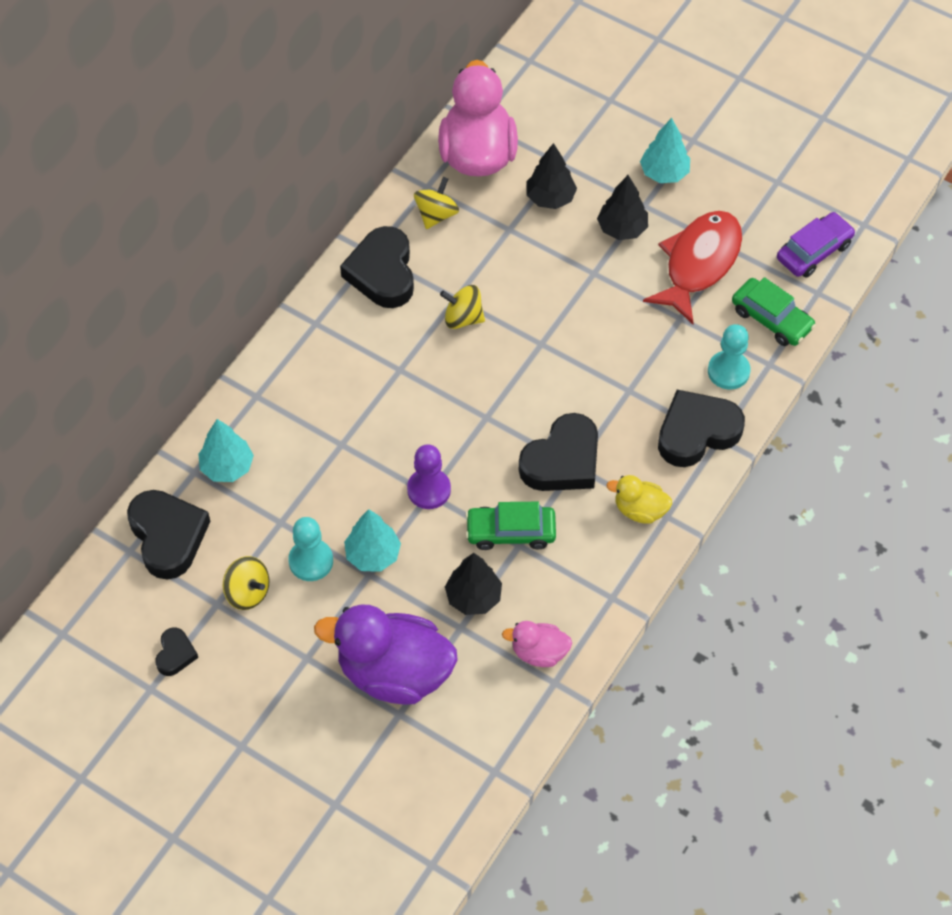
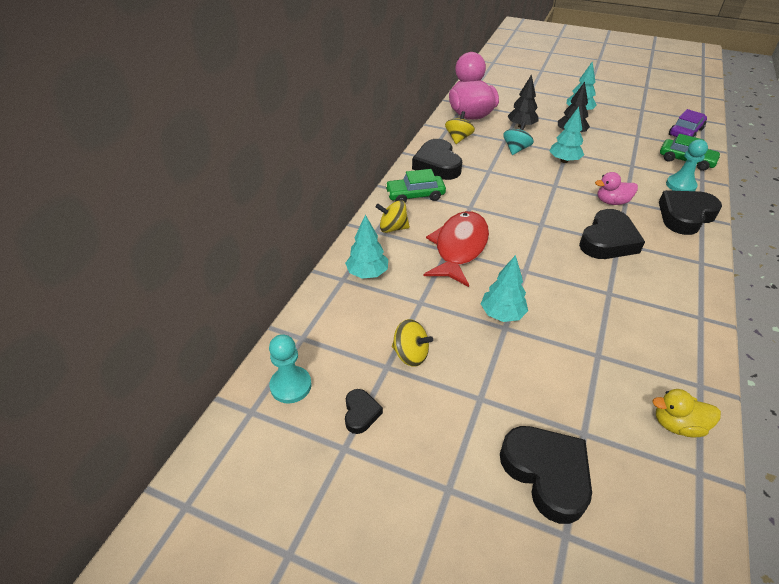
camera: 10 degrees left, 15 degrees down
black heart [127,490,210,579] -> black heart moved to [500,426,592,524]
turquoise pawn [288,517,333,581] -> turquoise pawn moved to [269,334,312,404]
purple duck [314,604,458,705] -> none
purple pawn [407,444,451,509] -> none
yellow spinning top [440,285,485,329] -> yellow spinning top moved to [375,200,410,233]
black tree [445,553,502,615] -> none
green car [465,502,556,550] -> green car moved to [385,169,446,203]
pink duck [502,621,572,667] -> pink duck moved to [595,172,638,205]
yellow duck [606,475,672,524] -> yellow duck moved to [653,389,721,437]
red fish [643,211,742,324] -> red fish moved to [424,211,489,287]
none -> turquoise spinning top [503,122,534,155]
none -> turquoise tree [550,107,584,163]

